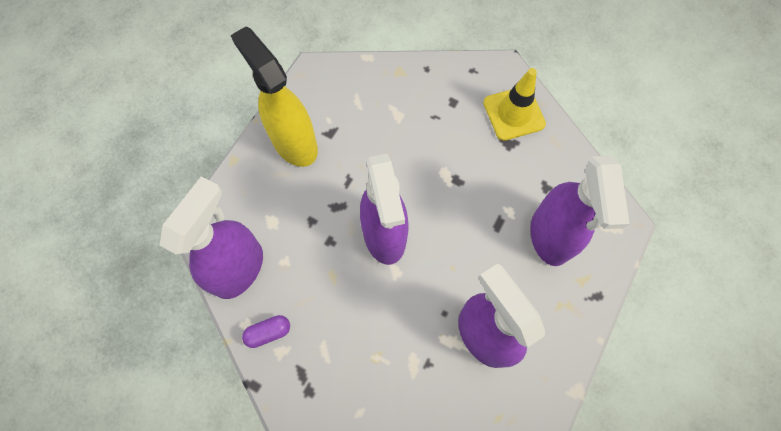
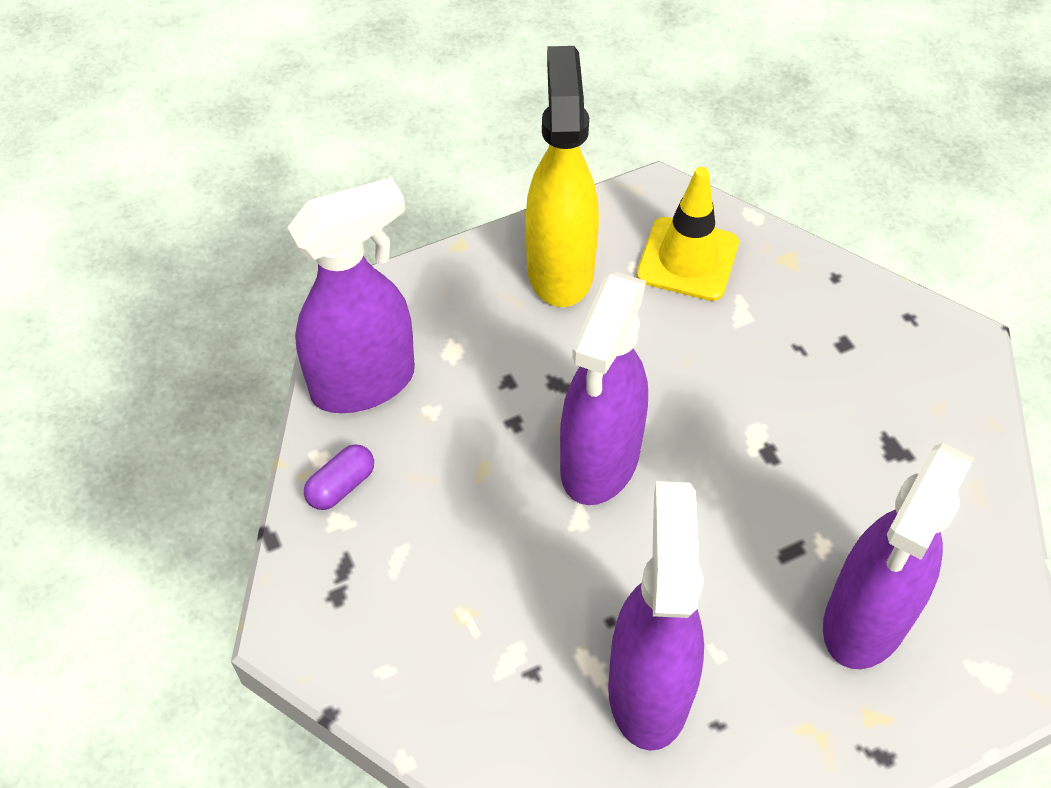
camera: 35 degrees right, 15 degrees down
purple capsule [242,315,290,348] -> purple capsule turned 60 degrees counterclockwise [304,444,374,510]
yellow traffic cone [483,68,546,141] -> yellow traffic cone moved to [637,167,739,301]

